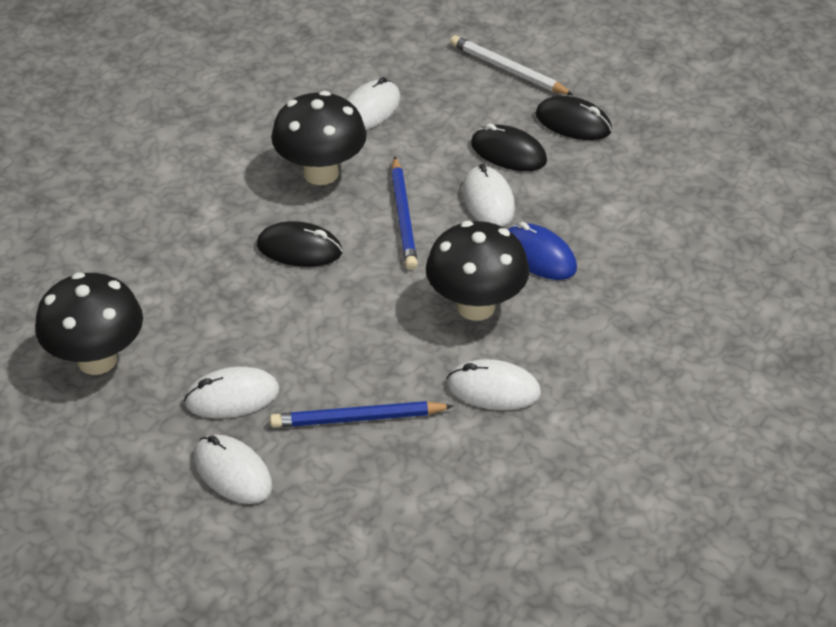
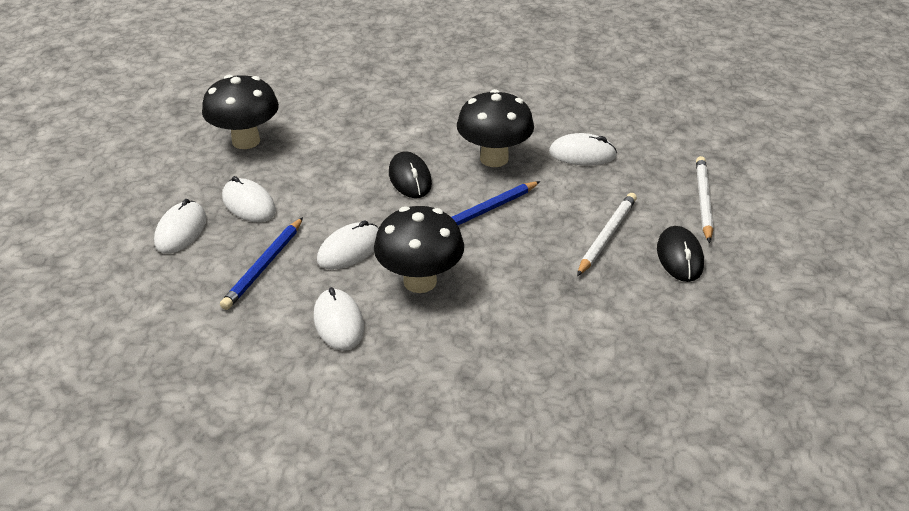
camera: 60 degrees right, 5 degrees down
blue pencil [270,401,454,428] -> blue pencil turned 120 degrees counterclockwise [220,217,303,310]
white mouse [462,164,515,227] -> white mouse moved to [317,220,379,270]
black mouse [471,124,547,171] -> white pencil [577,193,637,276]
blue mouse [508,222,577,280] -> none

